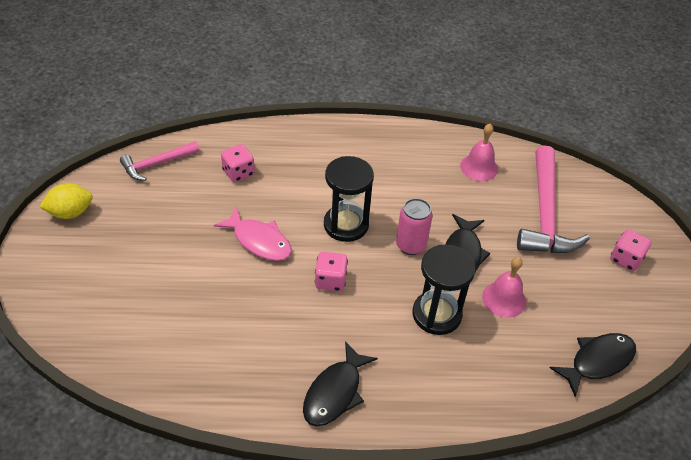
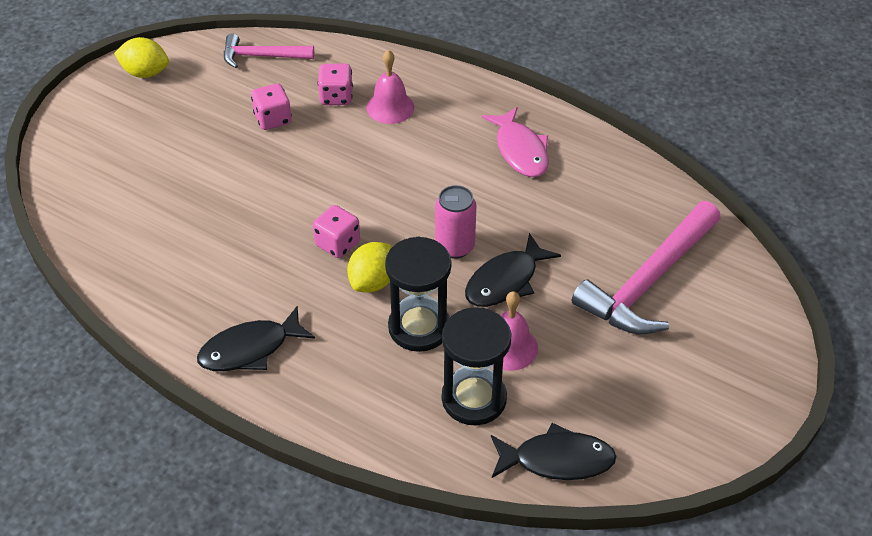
camera: 35 degrees right, 0 degrees up
pink fish [214,206,292,261] -> pink fish moved to [482,107,549,177]
black hourglass [324,156,374,242] -> black hourglass moved to [442,307,512,425]
pink bell [460,124,498,181] -> pink bell moved to [367,50,414,124]
pink dice [610,229,651,271] -> pink dice moved to [251,84,292,130]
none -> yellow lemon [347,242,392,293]

